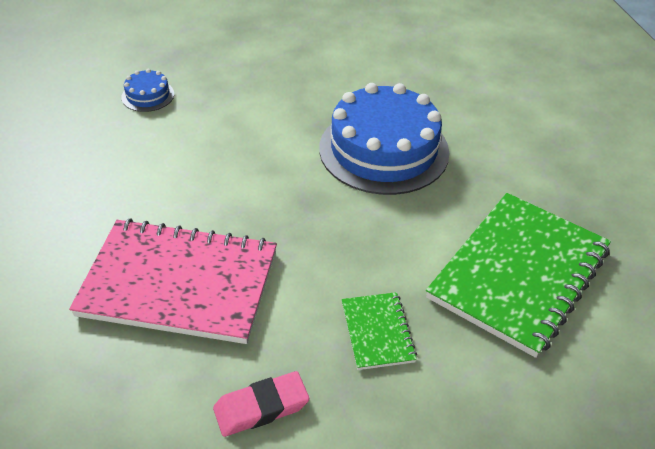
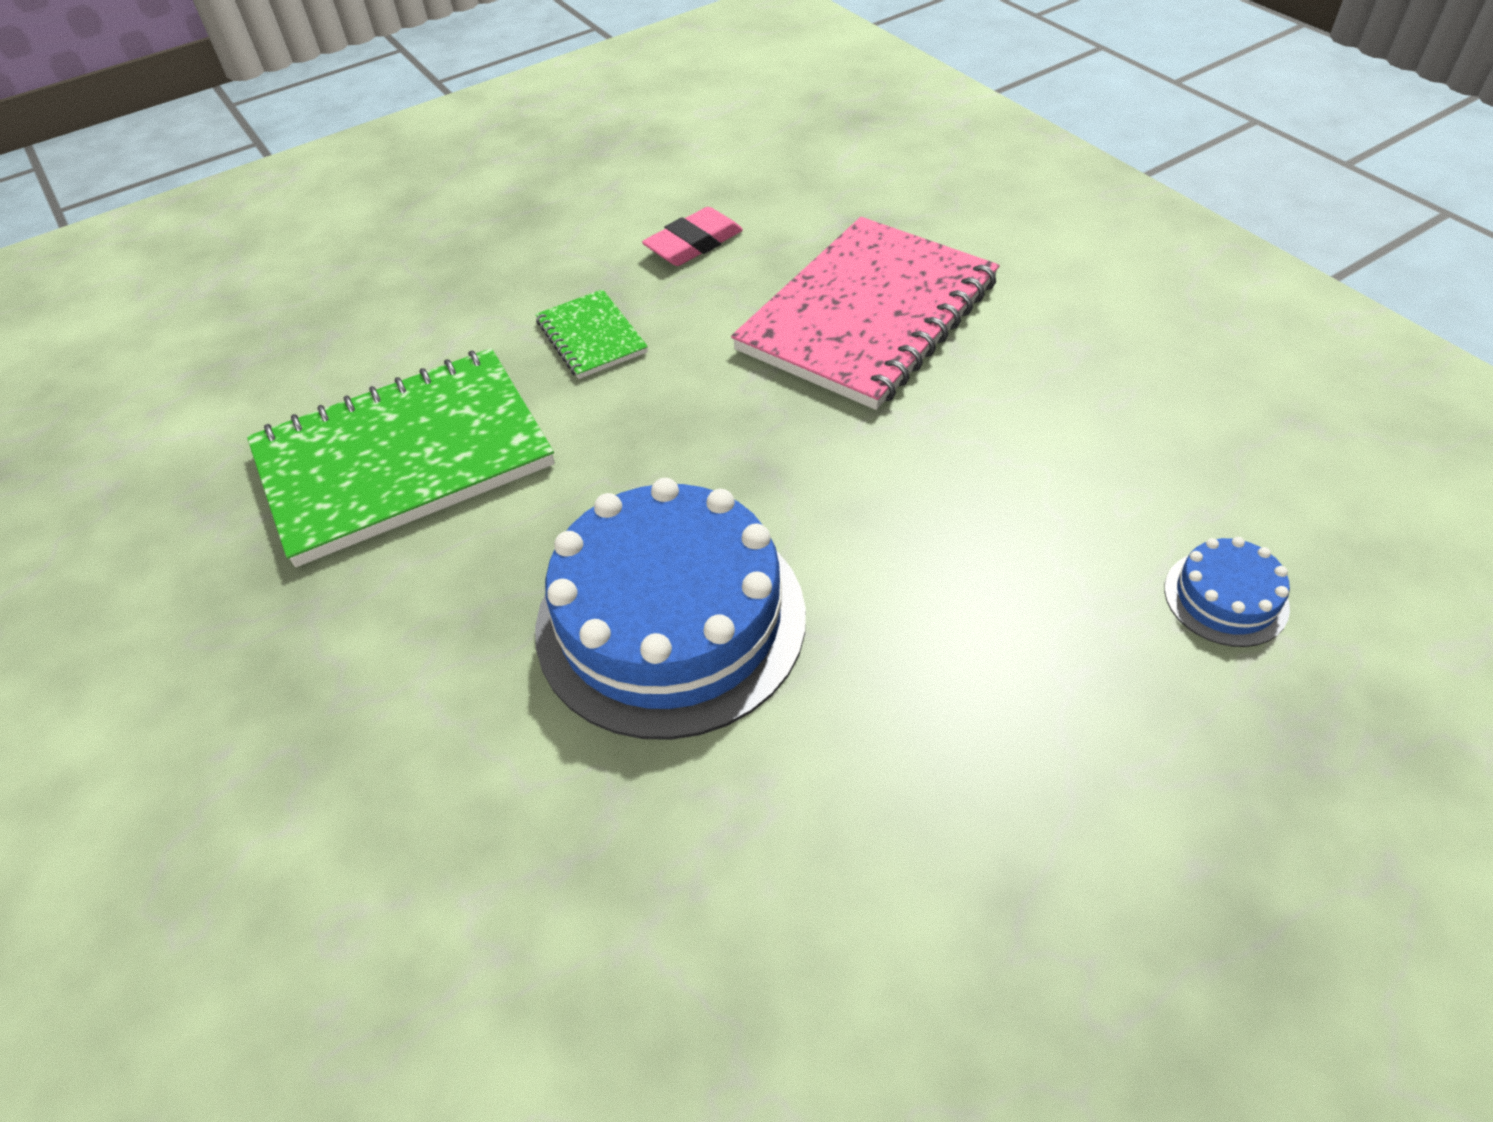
camera: 165 degrees right, 5 degrees up
pink notebook [69,218,277,344] -> pink notebook turned 45 degrees counterclockwise [731,217,999,410]
green notebook [426,193,611,358] -> green notebook turned 45 degrees clockwise [247,348,555,567]

